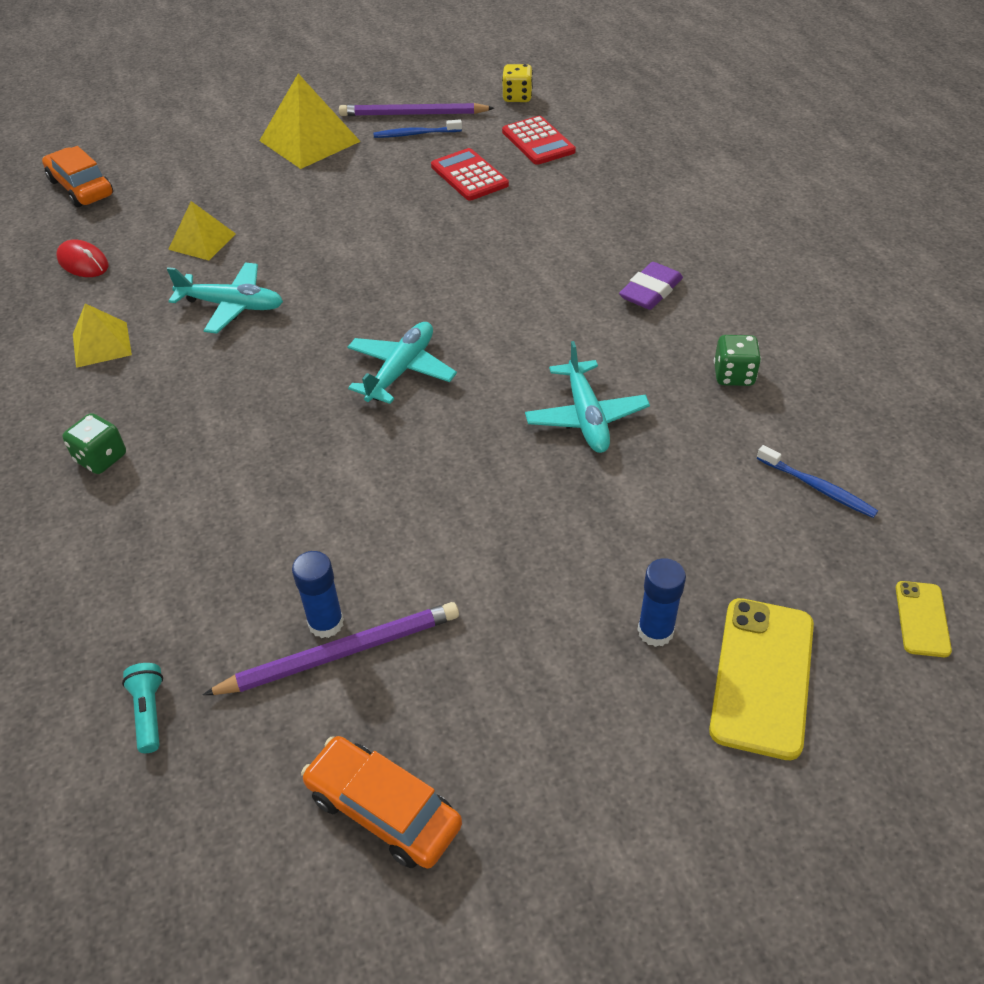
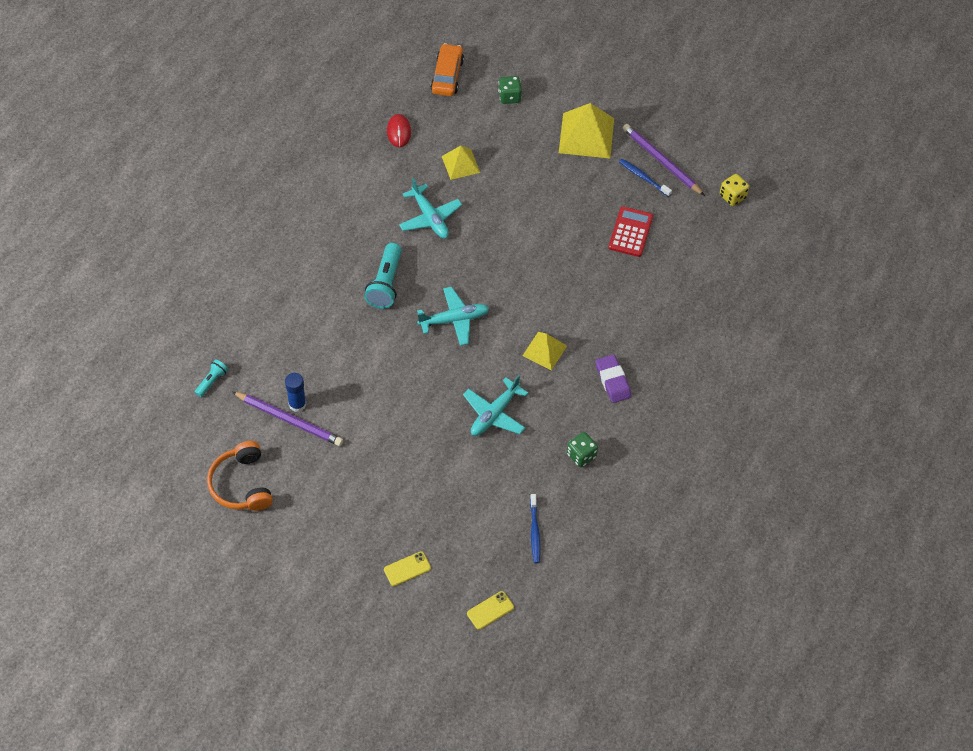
camera: 45 degrees right, 10 degrees up
green dice [62,413,126,474] -> green dice moved to [498,76,522,104]
yellow pyramid [73,303,132,368] -> yellow pyramid moved to [523,332,567,370]
orange car [301,736,462,869] -> orange headphones [207,441,273,511]
red calculator [502,116,576,165] -> none
purple eraser [619,262,683,310] -> purple eraser turned 75 degrees clockwise [595,354,631,403]
blue glue stick [638,558,686,647] -> none
yellow phone [709,598,814,760] -> yellow phone [384,551,431,586], size x0.52
none -> turquoise flashlight [364,243,402,309]

